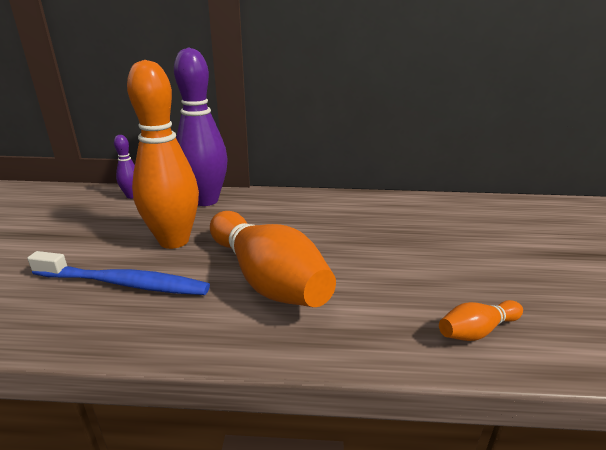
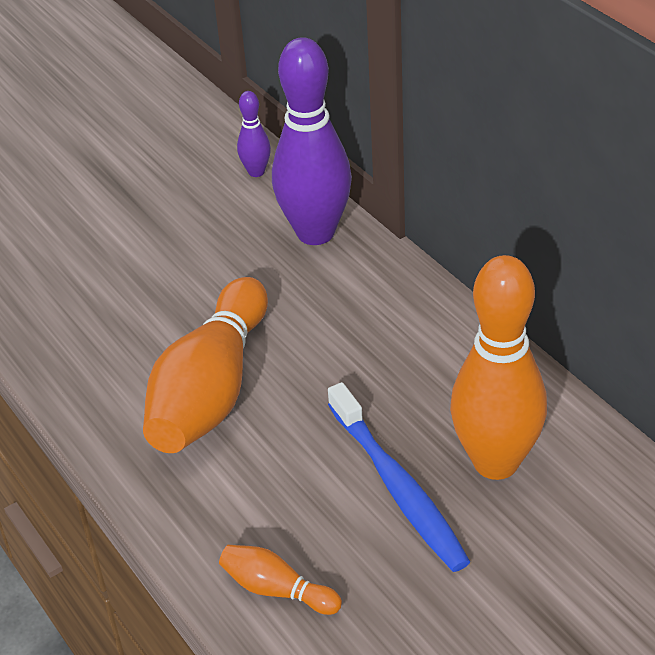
camera: 55 degrees right, 15 degrees up
blue toothbrush [27,251,210,295] -> blue toothbrush moved to [328,382,470,572]
orange bowling pin [127,60,199,249] -> orange bowling pin moved to [450,255,547,480]

